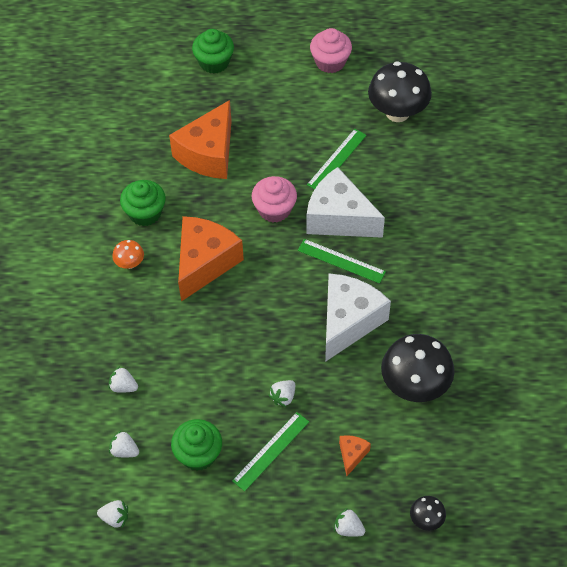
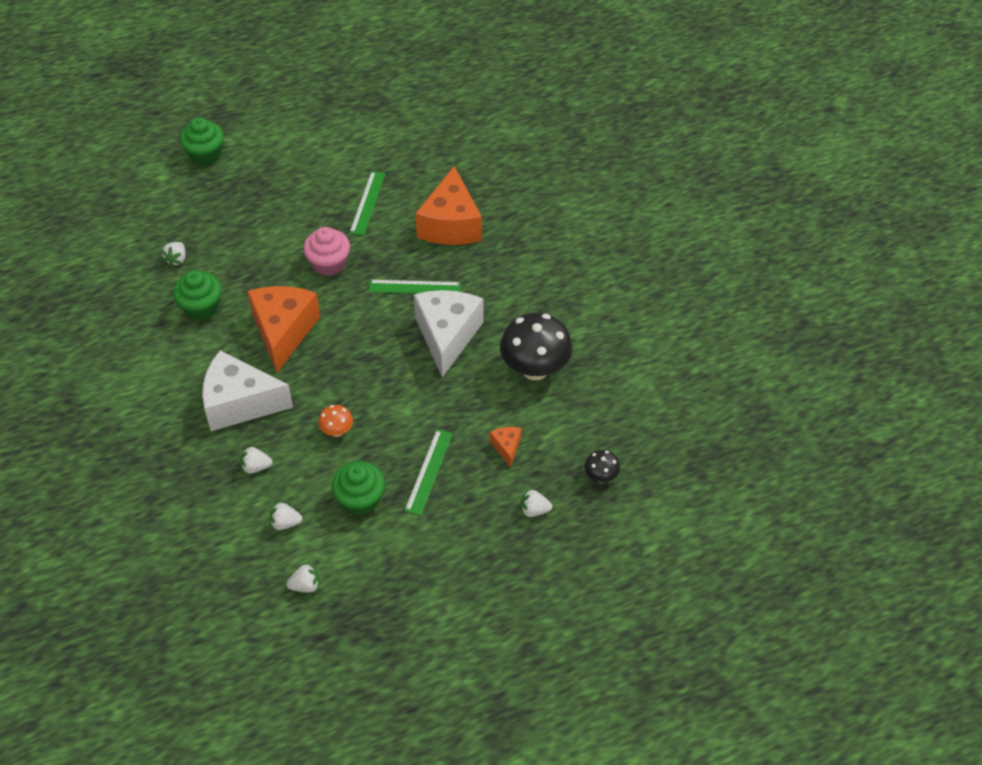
camera: 25 degrees left, 5 degrees down
orange mushroom [112,240,144,269] -> orange mushroom moved to [318,405,353,437]
orange cheese [169,100,232,179] -> orange cheese moved to [415,166,482,245]
white strawberry [269,380,295,407] -> white strawberry moved to [161,242,186,267]
white cheese [306,167,385,238] -> white cheese moved to [202,351,293,431]
pink cupcake [310,28,352,73] -> none
black mushroom [368,61,432,122] -> none

